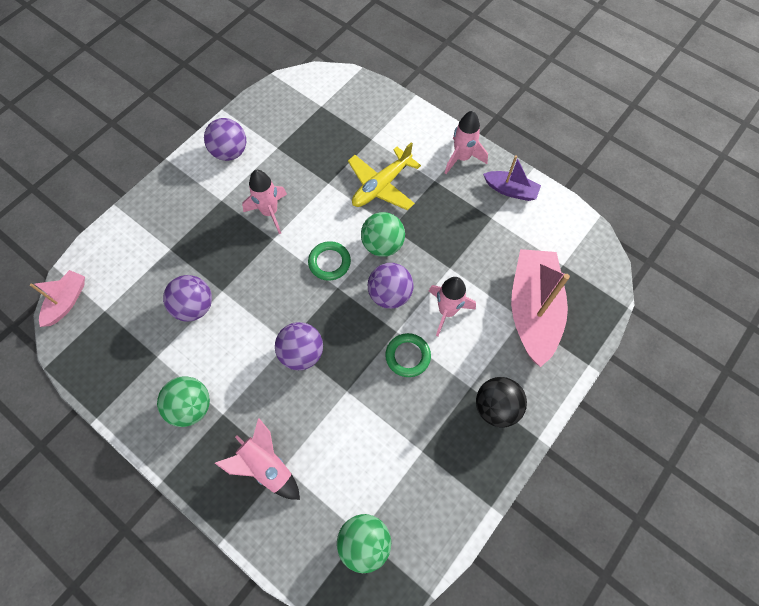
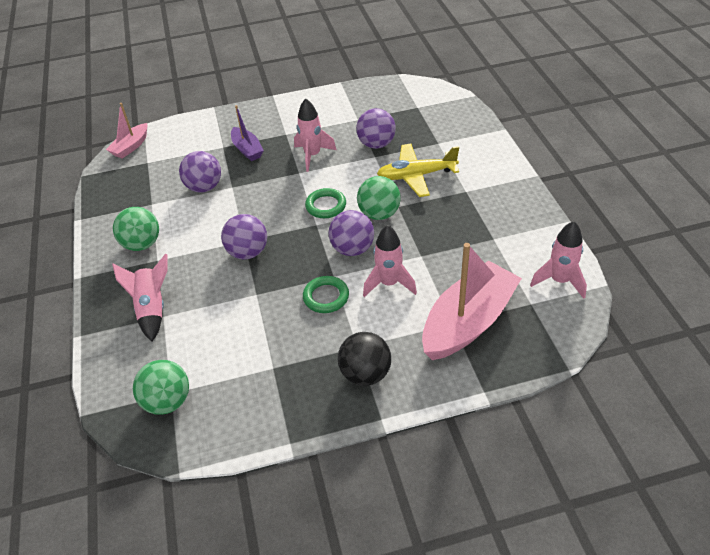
camera: 40 degrees right, 20 degrees down
pink boat [30,270,85,327] -> pink boat turned 150 degrees clockwise [106,103,147,159]
purple ball [204,118,246,161] -> purple ball moved to [356,108,396,149]
pink rocket [445,111,488,174] -> pink rocket moved to [530,221,587,299]
purple boat [483,155,541,201] -> purple boat moved to [231,105,264,161]

